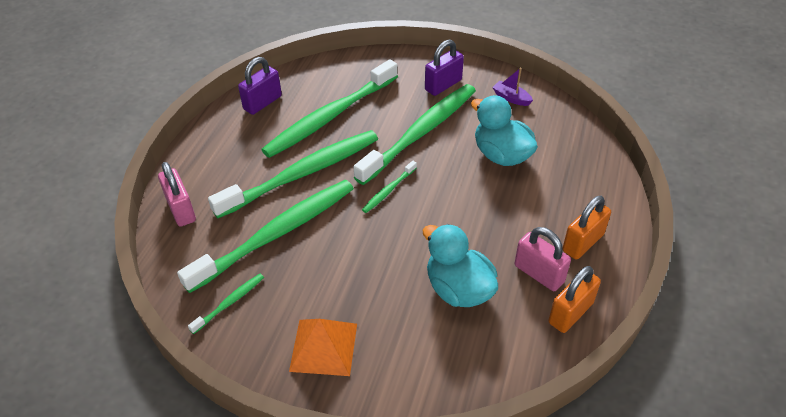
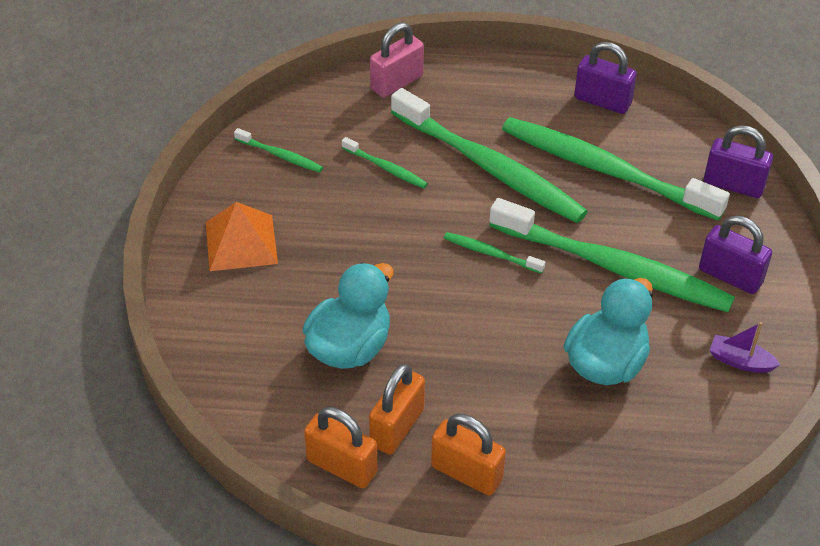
camera: 75 degrees right, 0 degrees up
green toothbrush [177,180,354,293] -> green toothbrush [342,137,428,189], size x0.42
purple boat [492,68,533,106] -> purple boat turned 90 degrees counterclockwise [710,322,780,373]
pink padlock [515,227,571,291] -> orange padlock [369,364,425,454]
none -> purple padlock [704,125,773,198]

